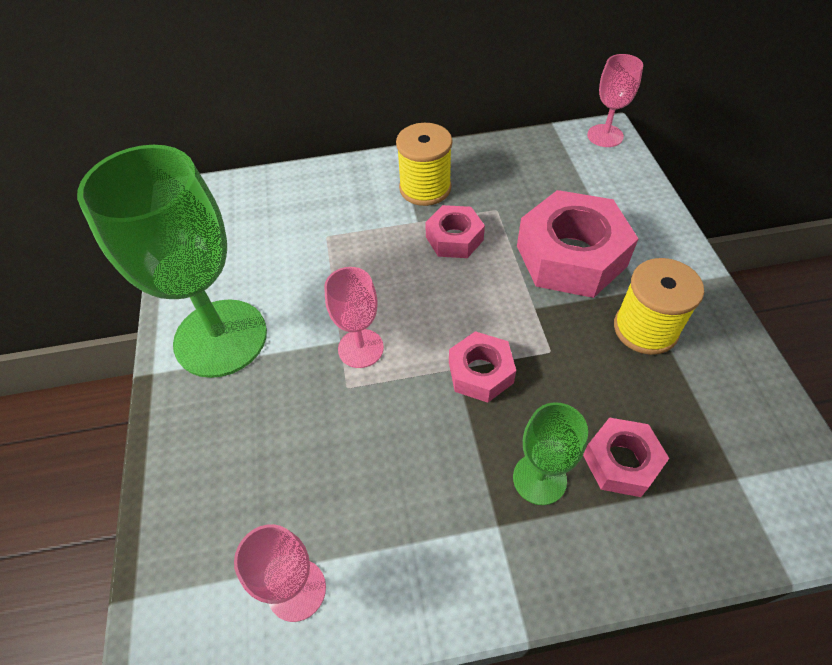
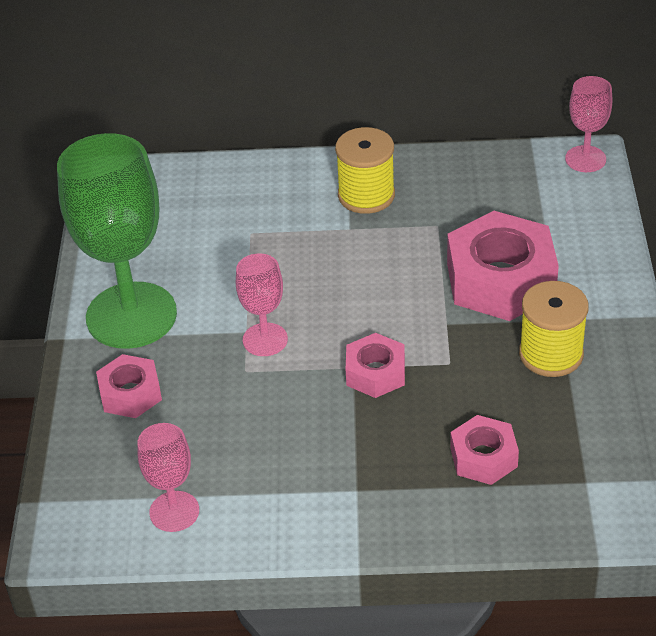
camera: 10 degrees right, 10 degrees down
pink nut [425,205,485,258] -> pink nut moved to [96,354,162,418]
green goblet [513,402,588,505] -> none

